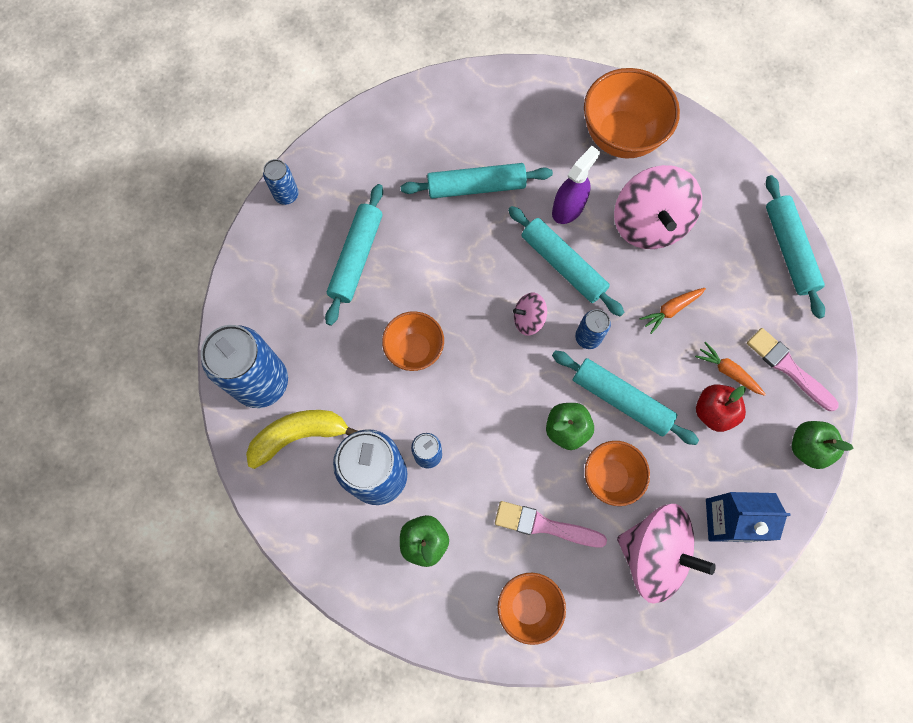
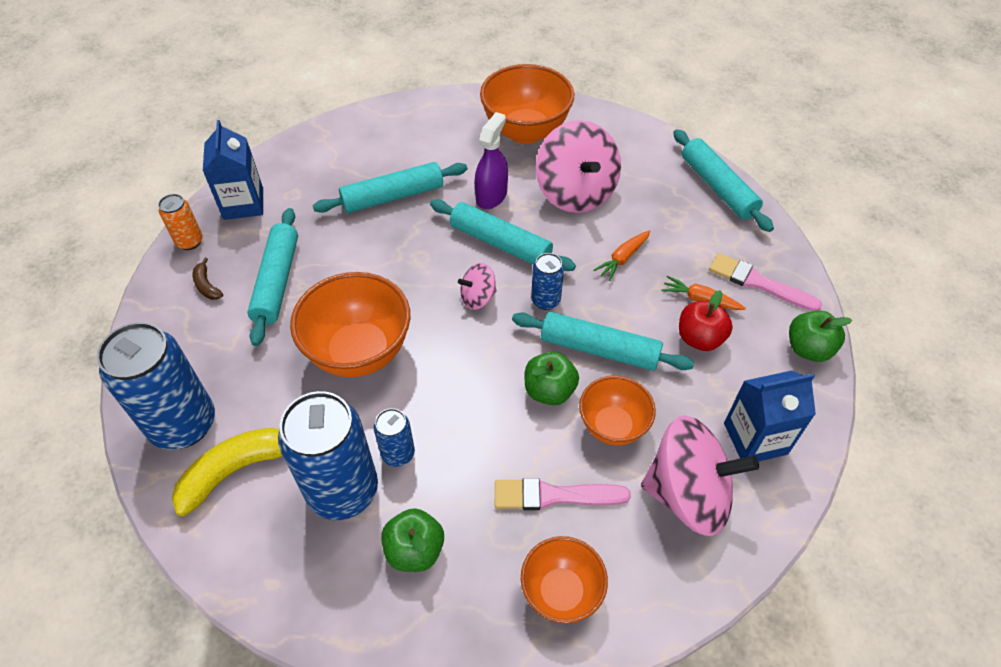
camera: 15 degrees left, 20 degrees down
blue can [263,159,299,205] -> orange can [158,194,203,250]
orange bowl [382,311,444,371] -> orange bowl [290,272,410,377], size x1.64
none -> brown banana [193,258,223,300]
none -> blue carton [203,120,263,220]

